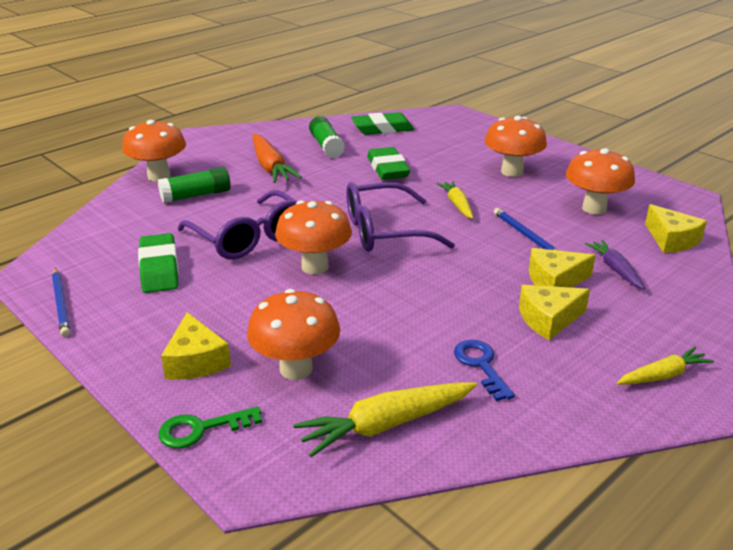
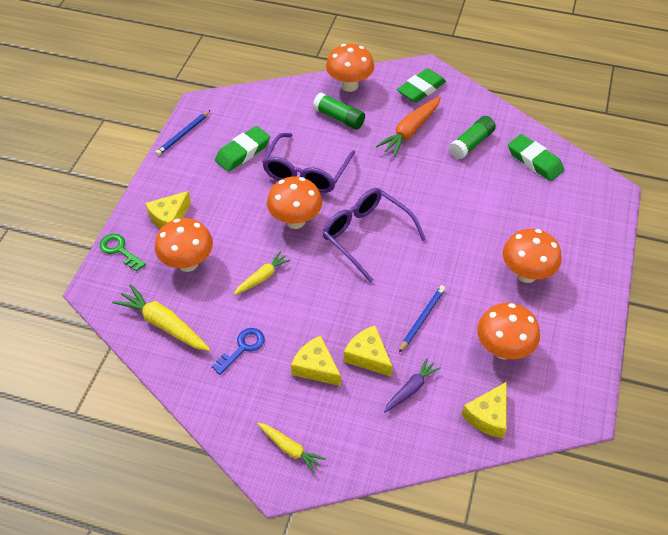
camera: 60 degrees right, 20 degrees up
green eraser [367,147,410,180] -> green eraser moved to [397,68,446,103]
yellow carrot [437,181,473,219] -> yellow carrot moved to [233,251,291,295]

